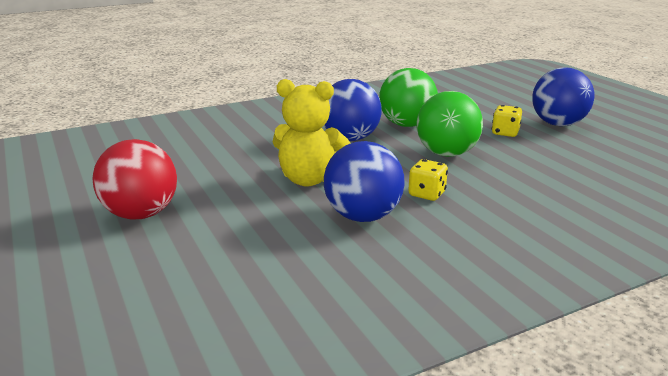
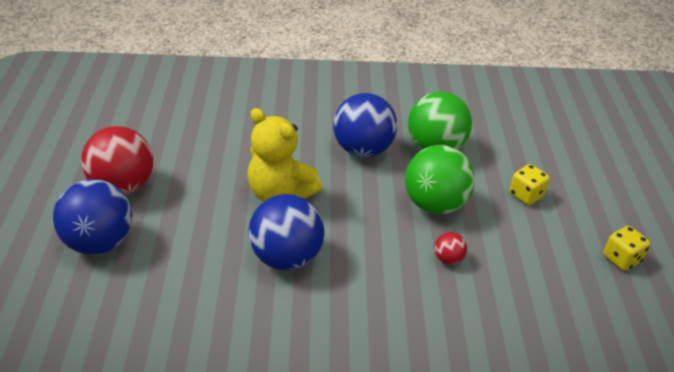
camera: 25 degrees right, 15 degrees up
yellow dice [408,159,448,201] -> yellow dice moved to [603,226,650,271]
blue ball [532,67,595,126] -> blue ball moved to [53,179,132,255]
none -> red ball [434,232,467,265]

